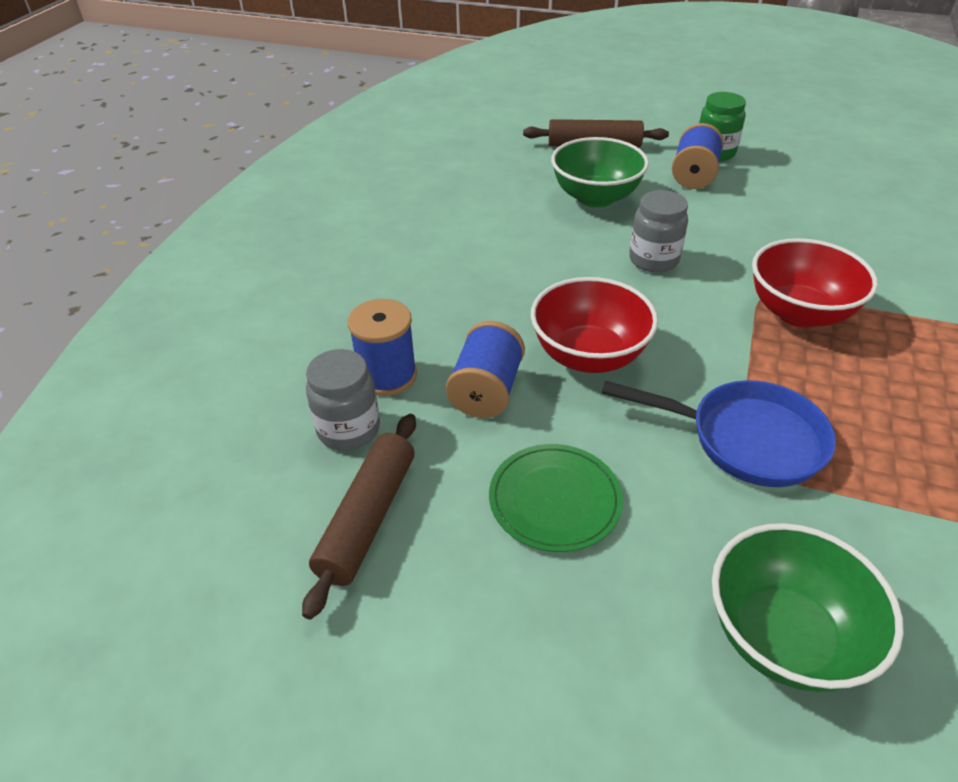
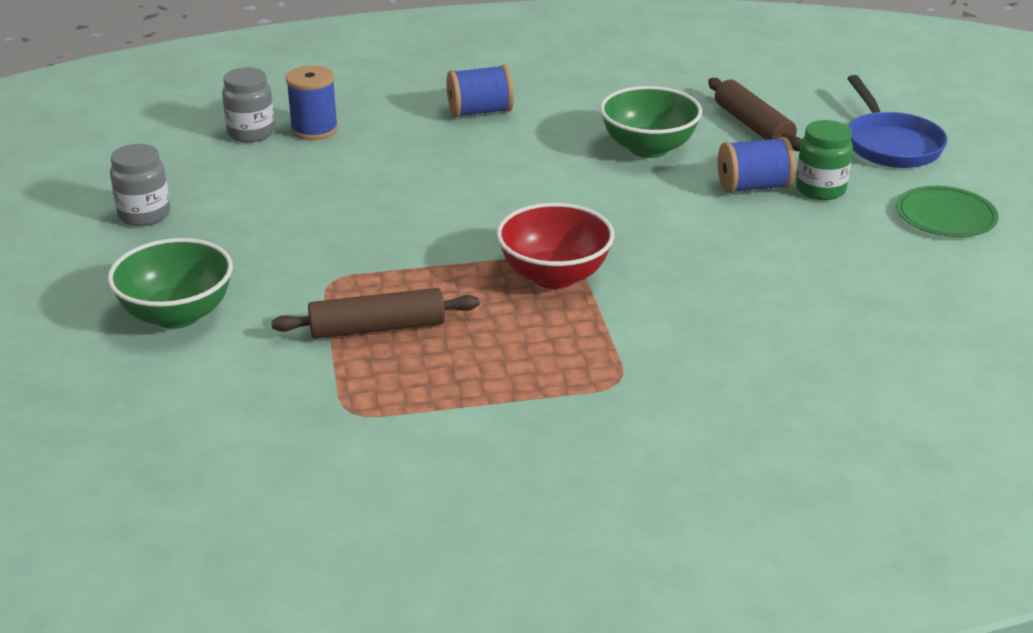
camera: 60 degrees right, 10 degrees down
brown rolling pin [302,414,416,620] -> brown rolling pin moved to [271,288,479,339]
blue spool [446,321,525,418] -> blue spool moved to [447,65,514,118]
green plate [489,444,623,552] -> green plate moved to [896,186,999,237]
red bowl [531,277,658,373] -> none
blue pan [602,380,836,487] -> blue pan moved to [847,75,948,168]
grey jar [629,190,688,273] -> grey jar moved to [110,144,170,226]

